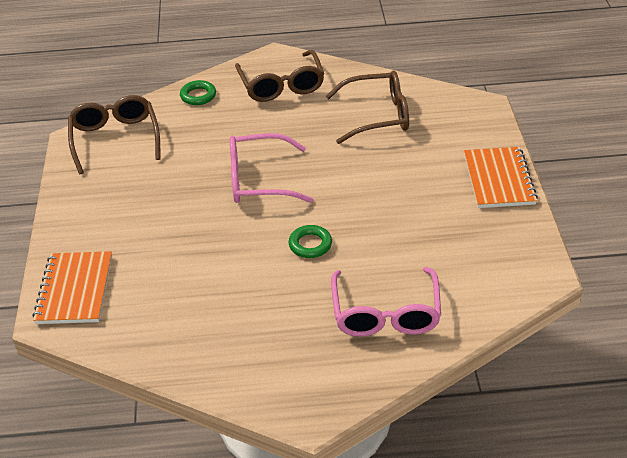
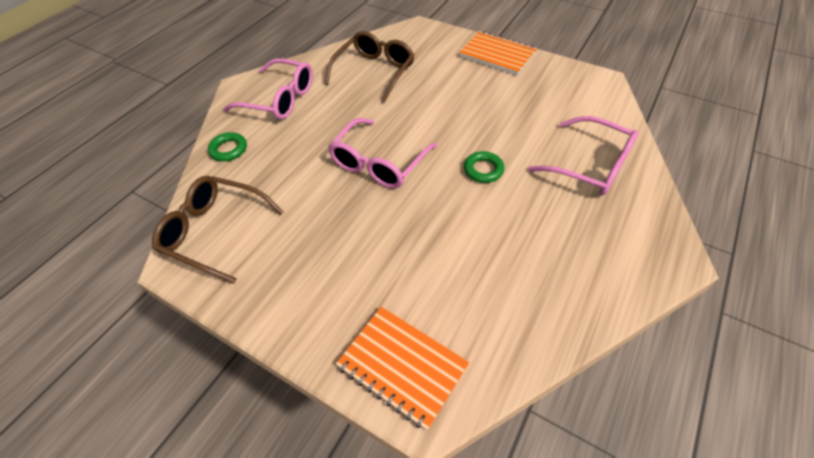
camera: 55 degrees left, 10 degrees up
brown glasses [235,50,324,102] -> pink glasses [223,58,313,120]

